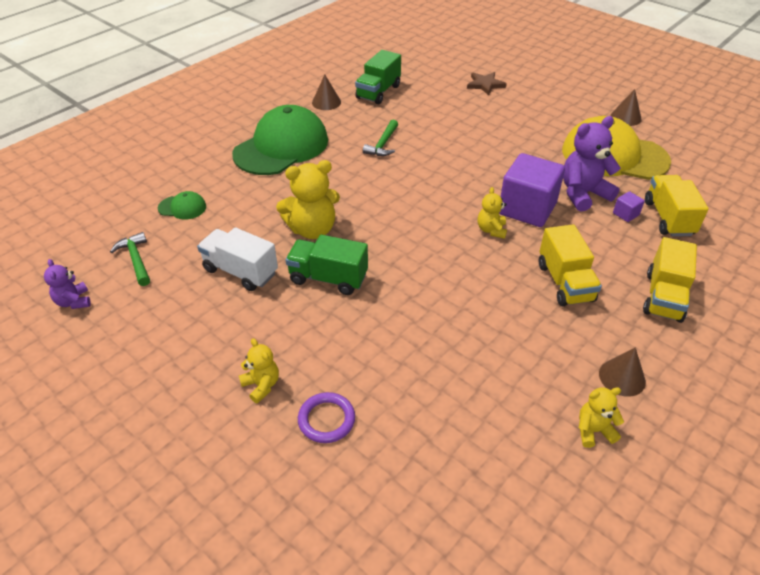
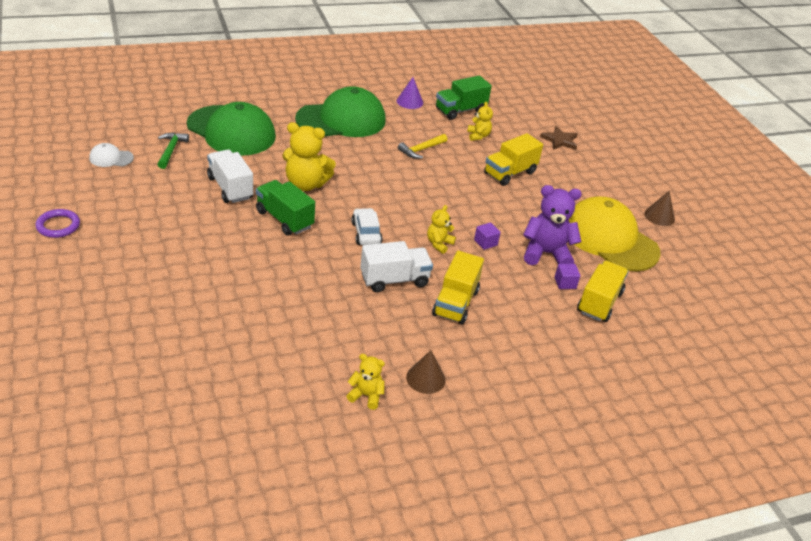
camera: 25 degrees right, 5 degrees down
purple teddy bear [44,259,91,309] -> white cap [89,143,134,167]
green cap [158,191,206,219] -> green cap [187,102,276,156], size x2.38
yellow teddy bear [239,338,279,404] -> yellow teddy bear moved to [467,102,493,141]
purple ring [298,392,355,443] -> purple ring moved to [35,209,80,238]
brown cone [312,74,341,110] -> purple cone [397,77,423,109]
green hammer [363,120,398,156] -> yellow hammer [398,134,447,159]
purple cube [499,153,565,227] -> purple cube [474,222,501,250], size x0.41
yellow truck [643,237,697,323] -> yellow truck moved to [484,133,543,186]
none -> white car [351,208,383,245]
none -> white truck [360,241,433,292]

